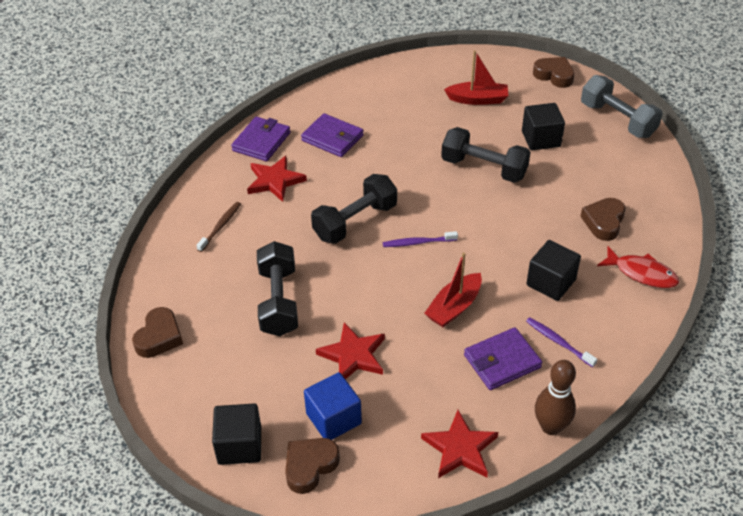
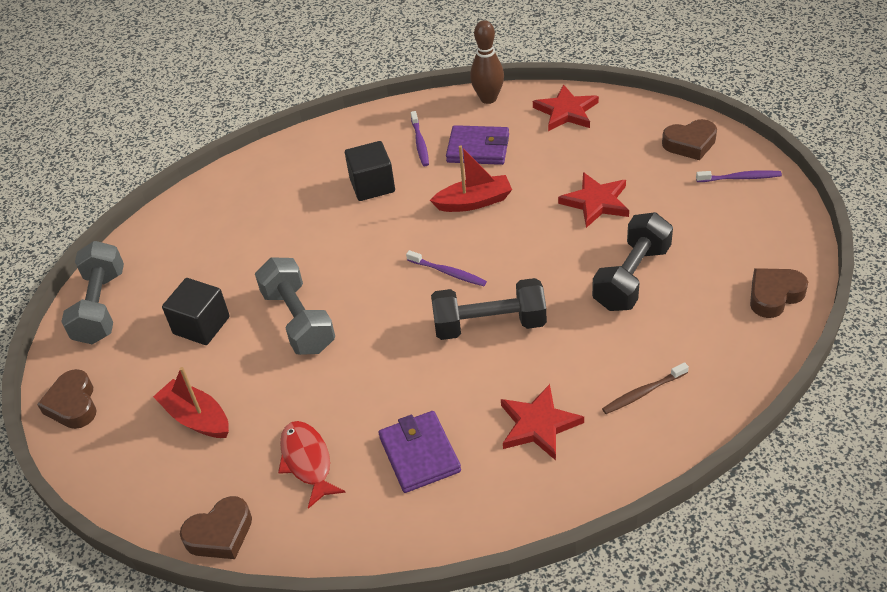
camera: 140 degrees left, 0 degrees up
black cube [212,403,261,465] -> purple toothbrush [696,170,782,182]
purple wallet [231,117,291,161] -> none
blue cube [304,372,362,440] -> none
black dumbbell [441,127,531,183] -> grey dumbbell [255,257,335,355]
brown heart [580,198,625,241] -> brown heart moved to [180,496,252,559]
red fish [597,246,679,288] -> red fish moved to [278,421,346,509]

